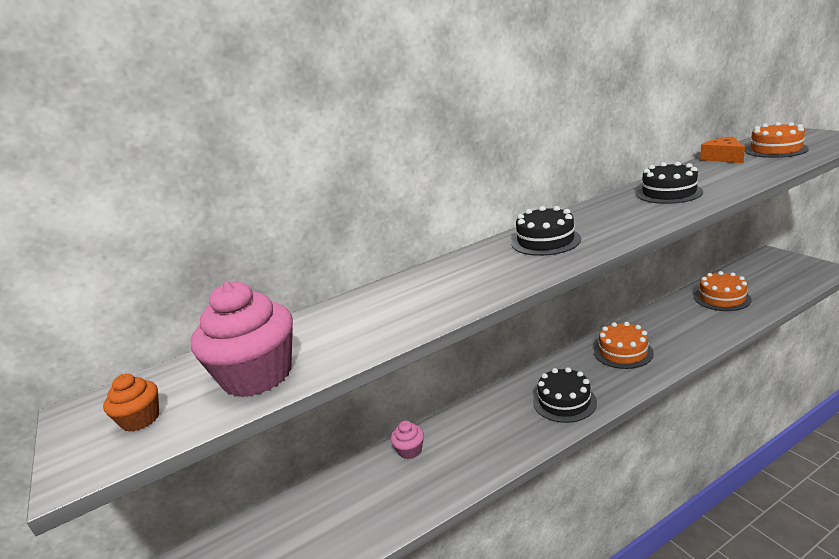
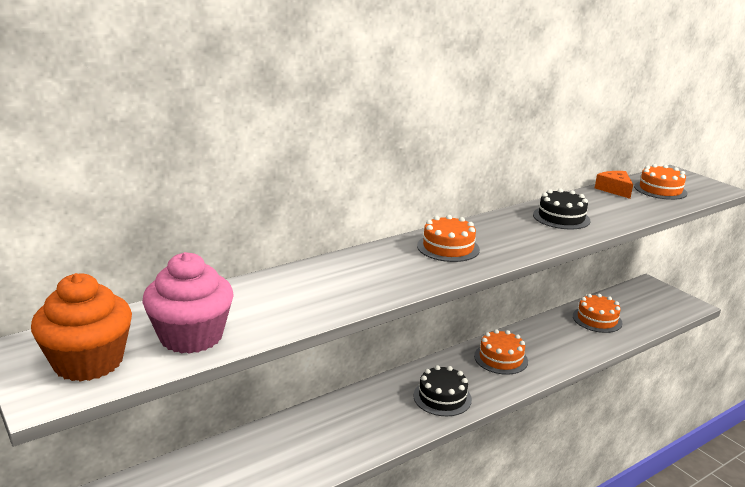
camera: 10 degrees left, 0 degrees up
orange cupcake [103,374,159,432] -> orange cupcake [31,273,132,382], size x2.07
pink cupcake [390,420,424,459] -> none
black cake [511,206,581,256] -> orange cake [417,215,480,262]

